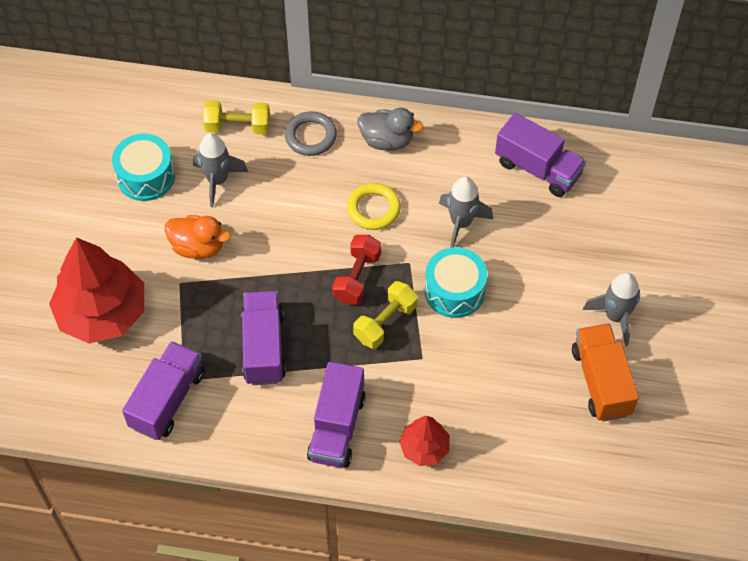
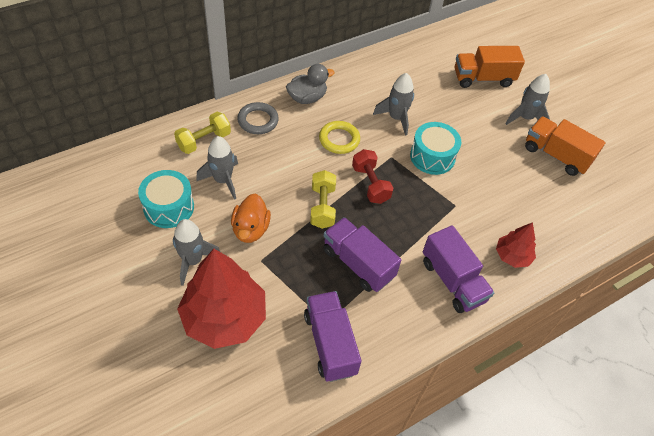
camera: 45 degrees left, 5 degrees down
orange duck [165,215,231,259] -> orange duck turned 120 degrees clockwise [231,194,271,243]
yellow dumbbell [353,281,418,349] -> yellow dumbbell moved to [310,170,336,229]
purple truck [495,113,586,197] -> none
none -> grey rocket [173,219,220,286]
none -> orange truck [455,46,525,88]

